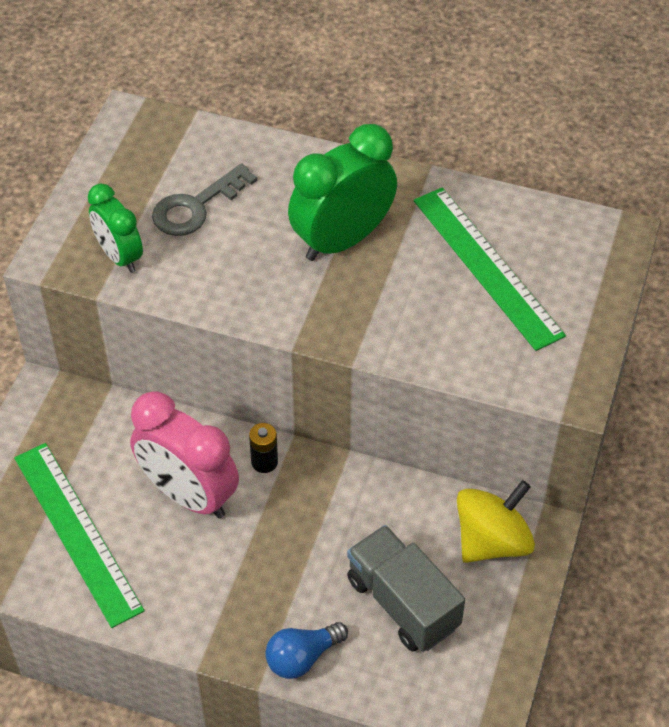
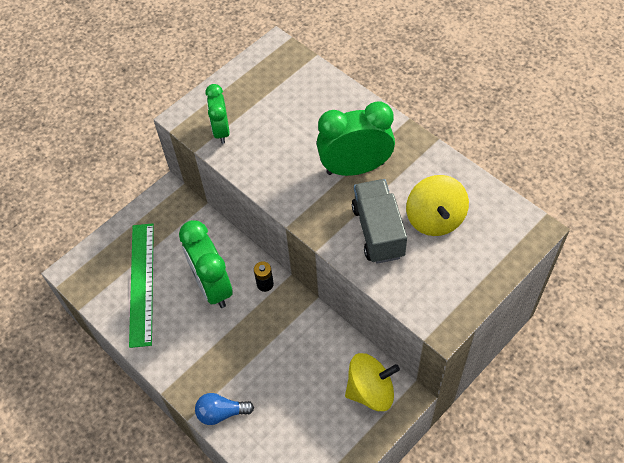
camera: 30 degrees right, 5 degrees up
pink clock [130,391,239,518] -> green clock [179,220,233,308]
grey key [152,163,257,236] -> none
grey truck [347,525,465,652] -> grey truck moved to [352,179,407,264]
green ruler [414,187,566,351] -> yellow spinning top [406,175,469,236]

